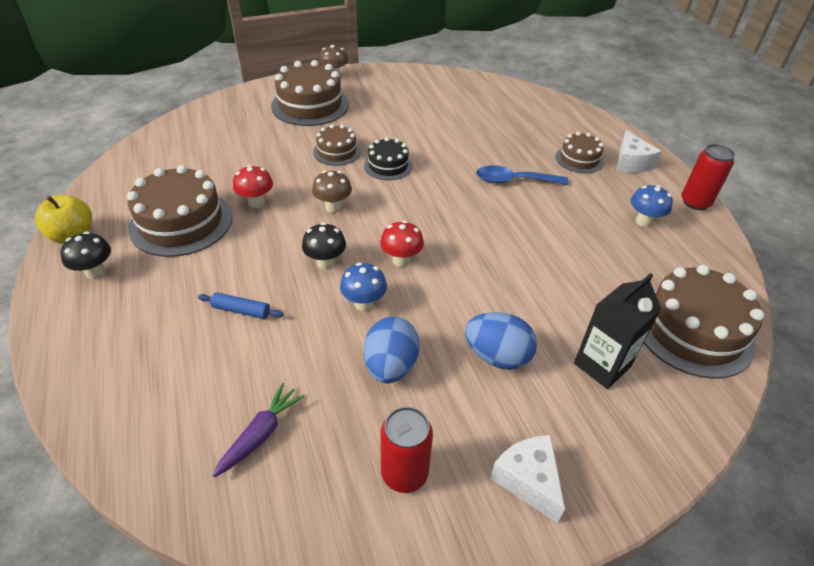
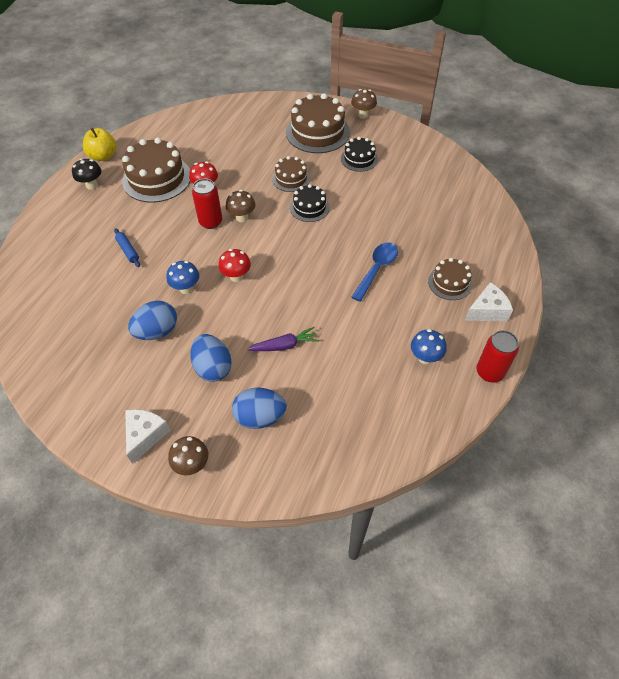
camera: 45 degrees right, 10 degrees up
purple carrot [213,383,305,478] -> purple carrot moved to [248,327,319,351]
black mushroom [302,222,346,269] -> none
red can [380,407,433,493] -> red can moved to [192,179,223,229]
blue spoon [476,165,569,185] -> blue spoon turned 75 degrees clockwise [352,242,398,302]
black carton [574,273,661,389] -> blue egg [232,388,287,429]
white cheese [617,131,662,173] -> white cheese turned 150 degrees counterclockwise [465,282,513,321]
brown cake [644,265,764,379] -> none
none -> brown mushroom [168,436,208,476]
none -> black cake [341,137,378,172]

